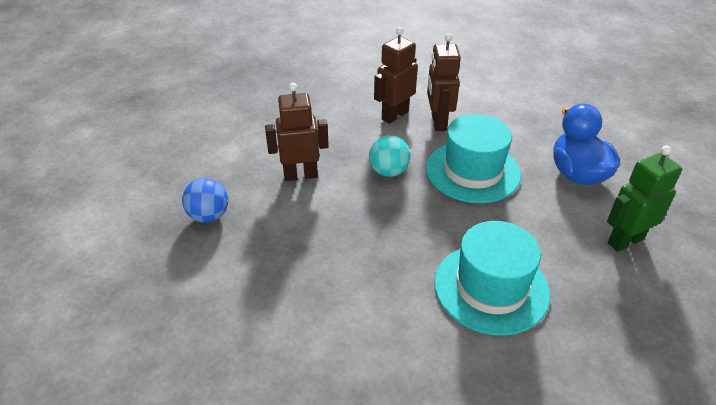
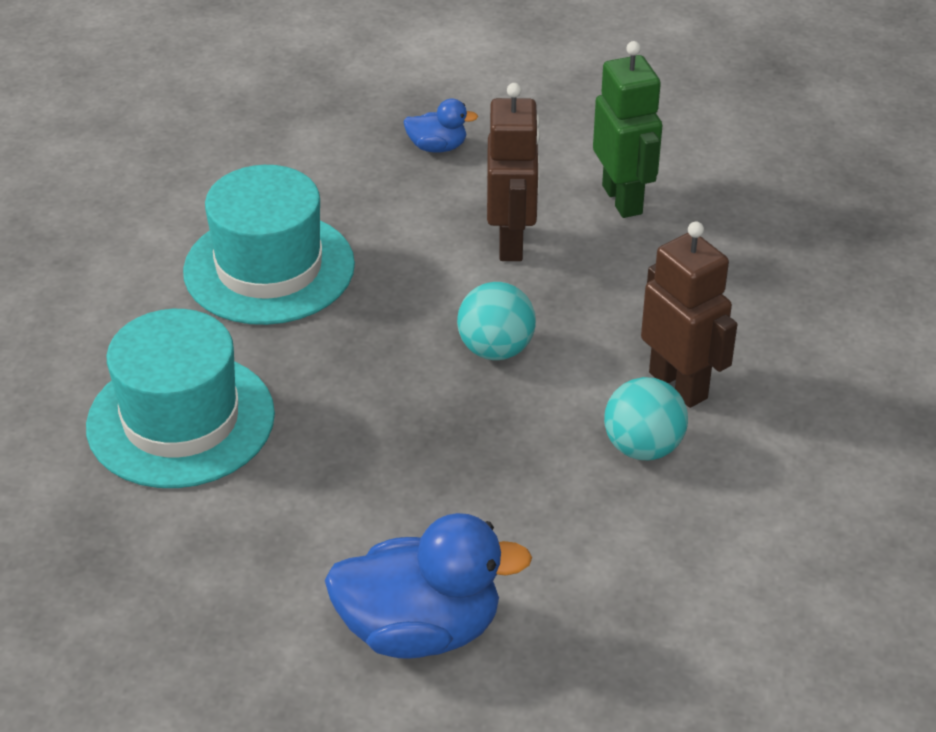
camera: 100 degrees right, 0 degrees up
blue ball [182,178,228,223] -> blue duck [403,98,478,153]
turquoise hat [426,114,521,203] -> turquoise hat moved to [183,165,355,325]
brown robot [427,33,461,131] -> turquoise ball [604,377,688,460]
green robot [607,146,682,252] -> green robot moved to [593,41,662,218]

